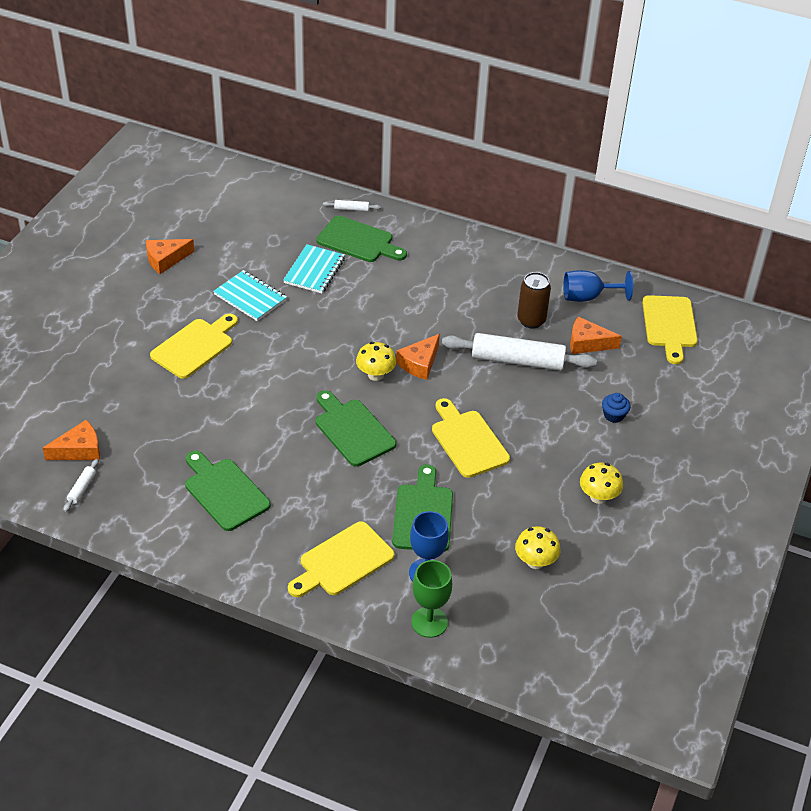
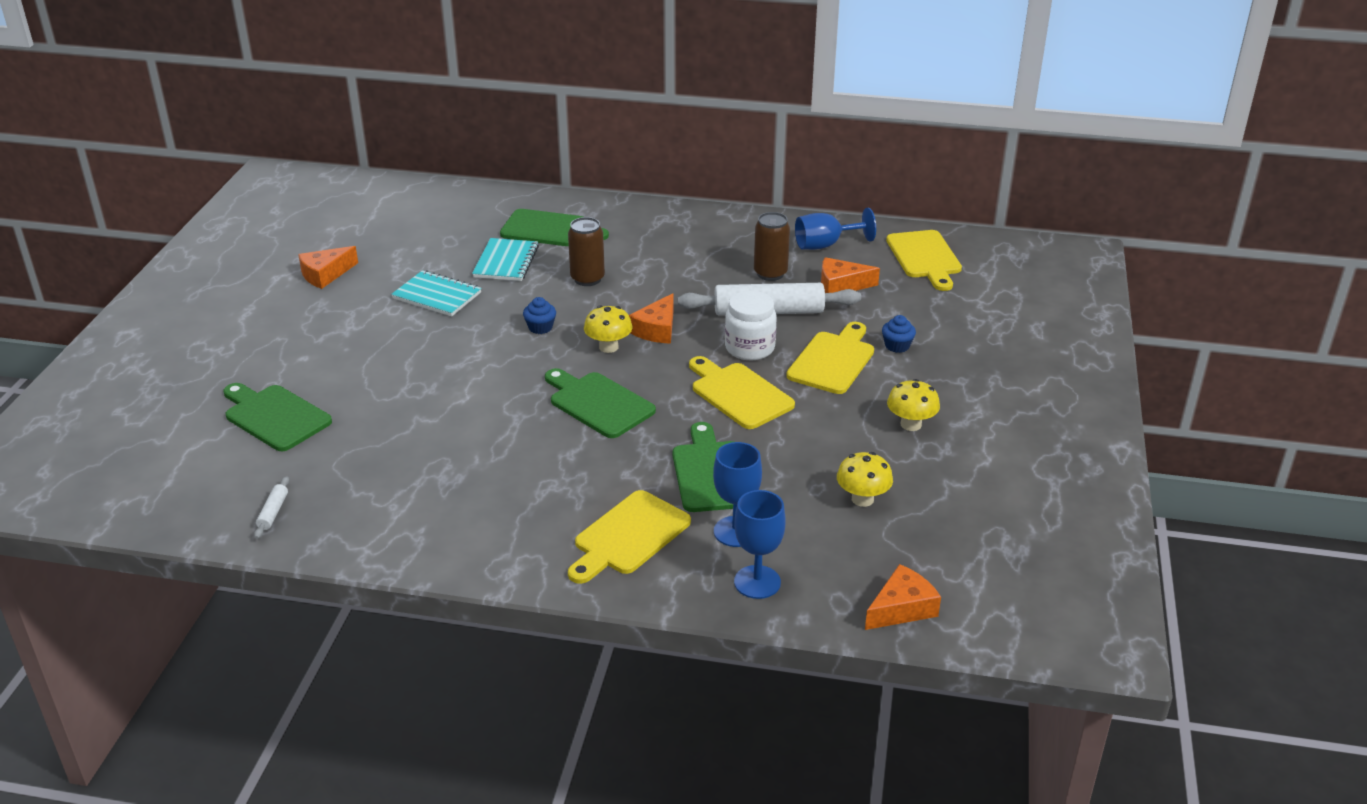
camera: 10 degrees left, 10 degrees down
orange cheese [43,420,100,460] -> orange cheese moved to [865,564,941,630]
yellow cutting board [150,314,238,379] -> yellow cutting board moved to [786,322,874,394]
green cutting board [185,451,271,531] -> green cutting board moved to [224,383,332,451]
white rolling pin [323,200,381,211] -> none
green goblet [411,560,452,638] -> blue goblet [734,490,786,599]
none -> blue cupcake [523,297,556,334]
none -> brown can [568,217,605,286]
none -> white jar [725,291,777,360]

